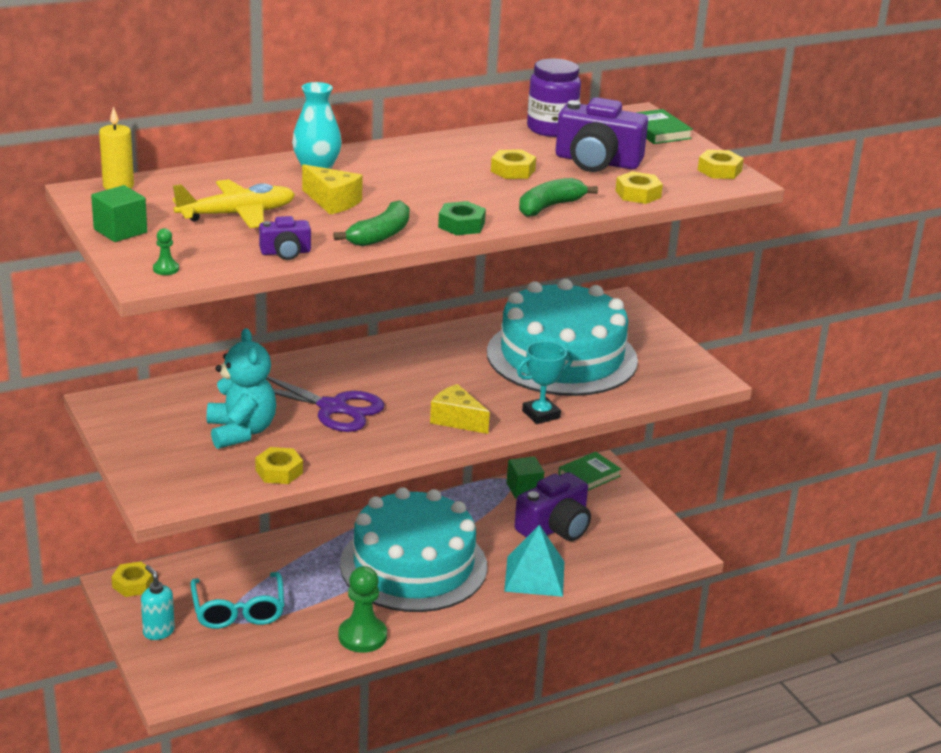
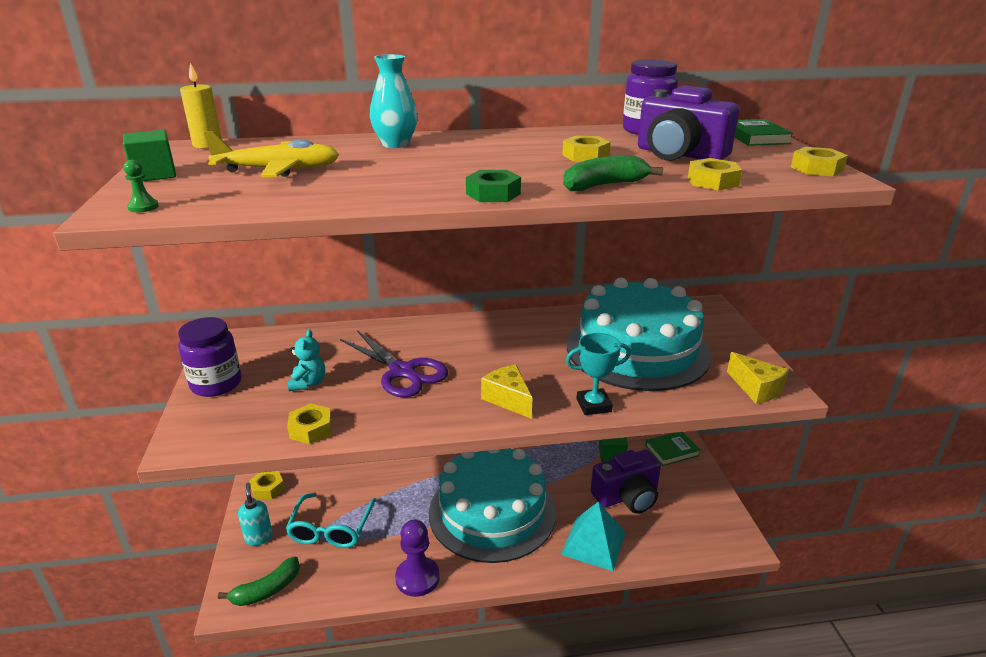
camera: 20 degrees right, 0 degrees up
turquoise teddy bear [207,328,276,449] -> turquoise teddy bear [288,329,325,391], size x0.58
purple camera [259,216,311,260] -> none
yellow cheese [302,164,363,214] -> yellow cheese moved to [727,352,789,404]
green banana [333,200,410,246] -> green banana moved to [218,557,300,606]
green pawn [338,566,387,653] -> purple pawn [395,520,440,597]
none -> purple jar [178,317,242,397]

